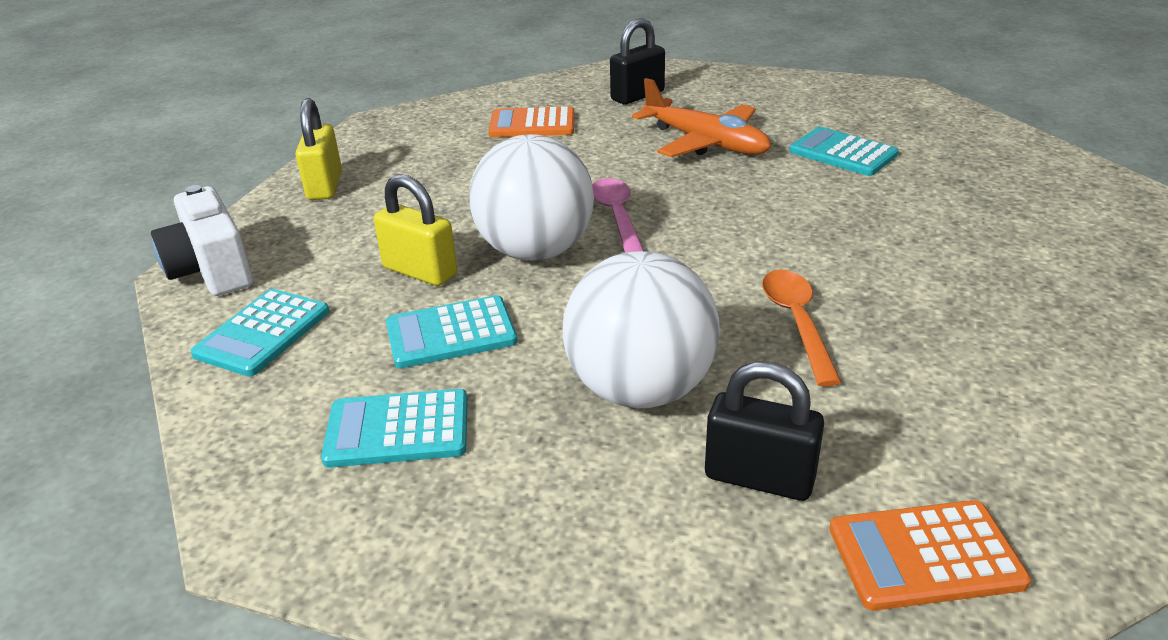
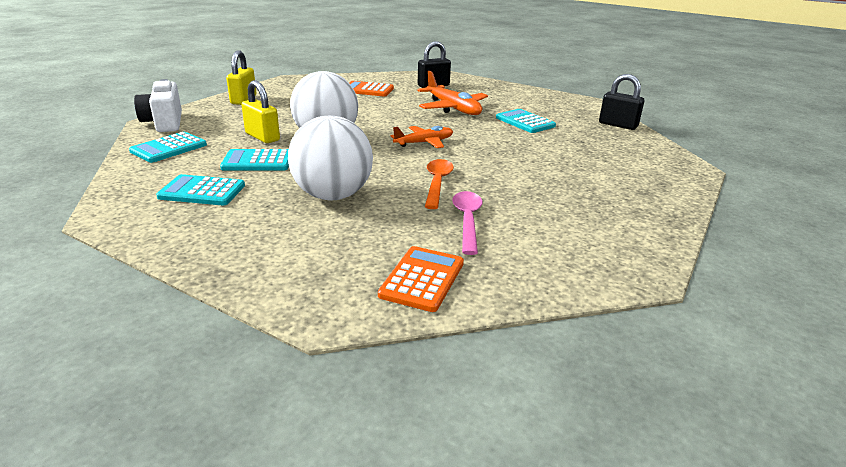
camera: 10 degrees right, 5 degrees down
pink spoon [592,178,644,253] -> pink spoon moved to [452,191,483,255]
black padlock [705,361,824,501] -> black padlock moved to [599,74,644,130]
orange calculator [829,500,1031,611] -> orange calculator turned 105 degrees clockwise [378,246,464,312]
none -> orange plane [391,126,453,148]

